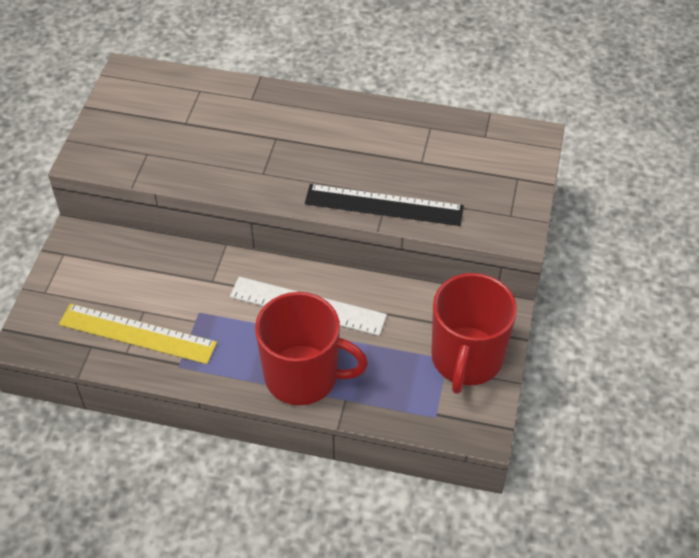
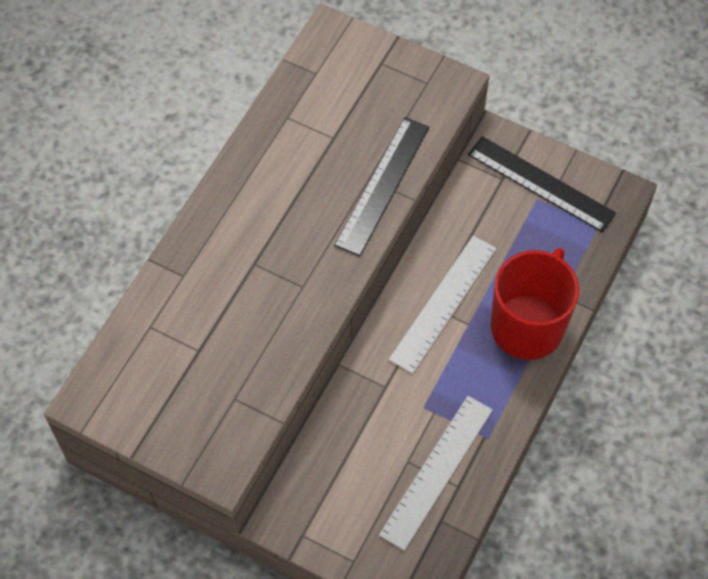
camera: 75 degrees left, 10 degrees up
yellow ruler [59,304,217,364] -> white ruler [379,396,493,551]
red mug [431,273,517,394] -> black ruler [468,136,616,233]

